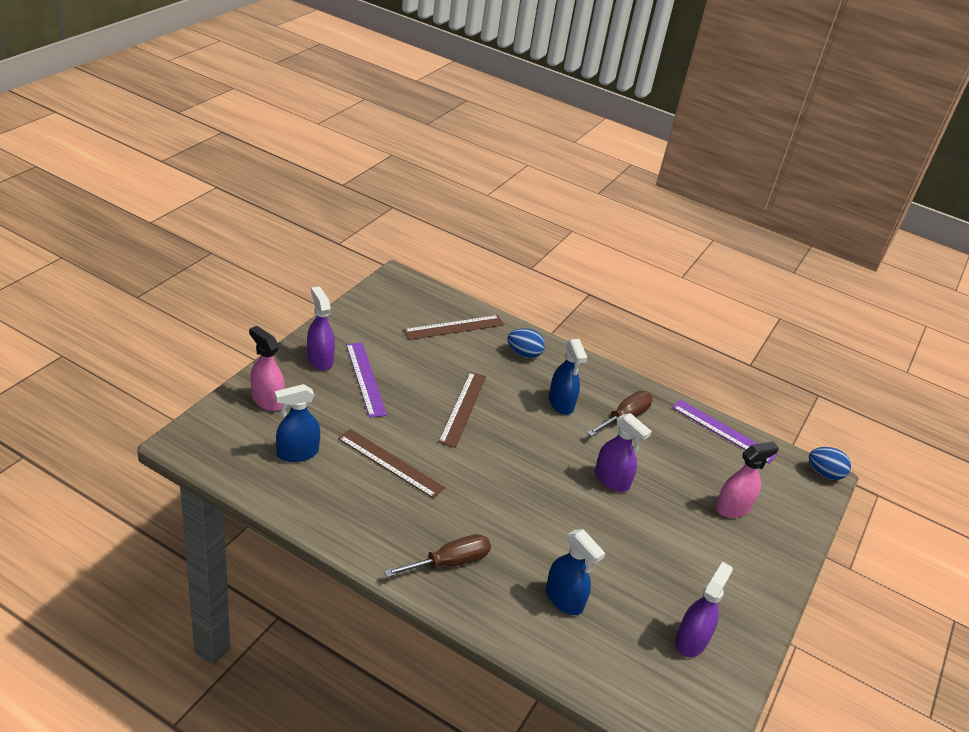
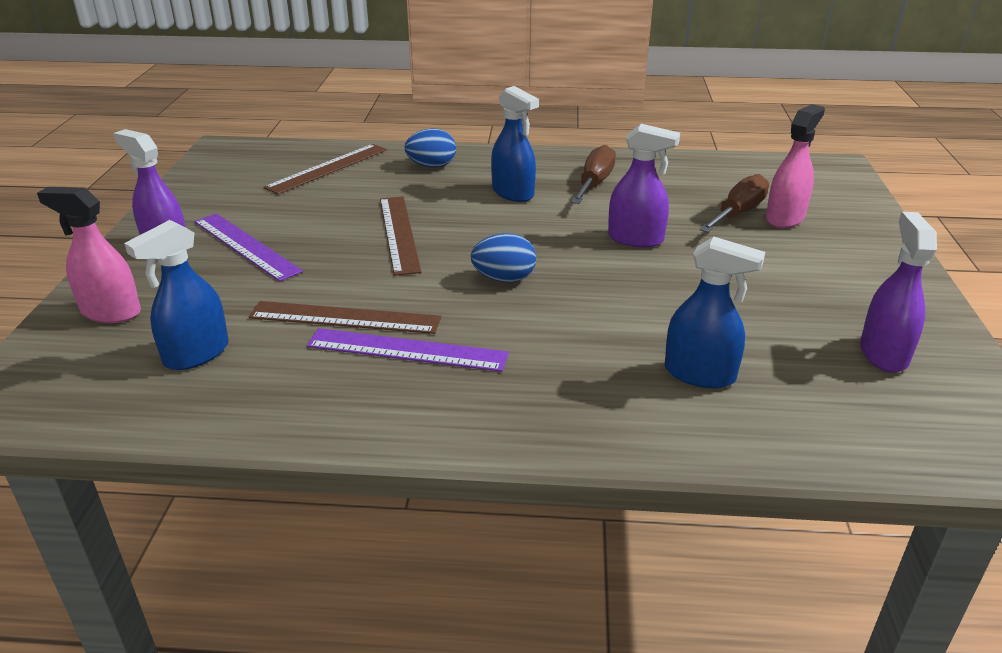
camera: 20 degrees left, 5 degrees down
brown screwdriver [384,534,491,577] -> brown screwdriver moved to [699,174,769,233]
purple ruler [672,399,777,463] -> purple ruler moved to [307,328,509,372]
blue egg [809,447,851,480] -> blue egg moved to [471,233,536,283]

